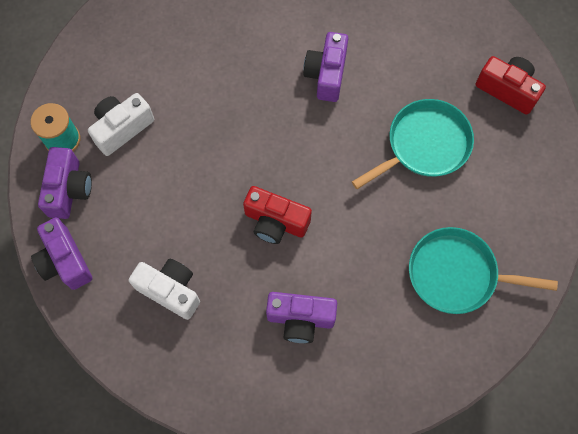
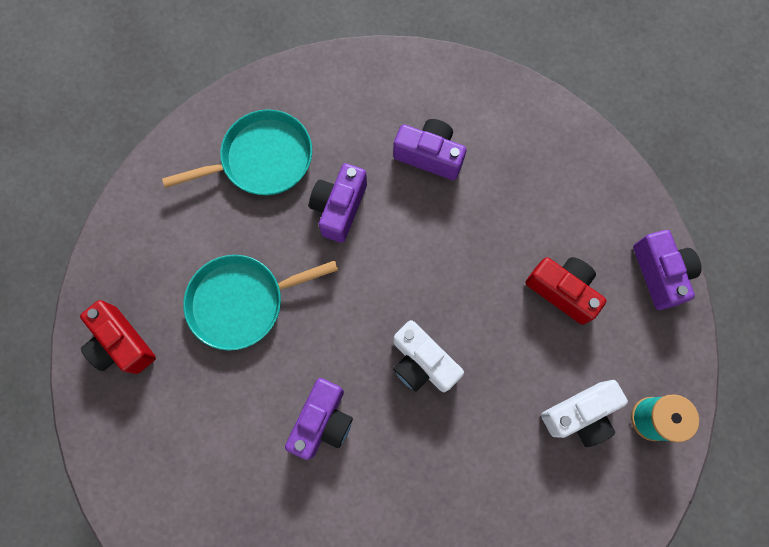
camera: 165 degrees left, 5 degrees up
purple camera [38,147,92,219] -> purple camera moved to [309,163,367,243]
white camera [128,259,200,320] -> white camera moved to [393,320,464,392]
red camera [243,186,312,244] -> red camera moved to [526,257,607,325]
turquoise pan [409,227,558,314] -> turquoise pan turned 45 degrees counterclockwise [162,109,312,195]

